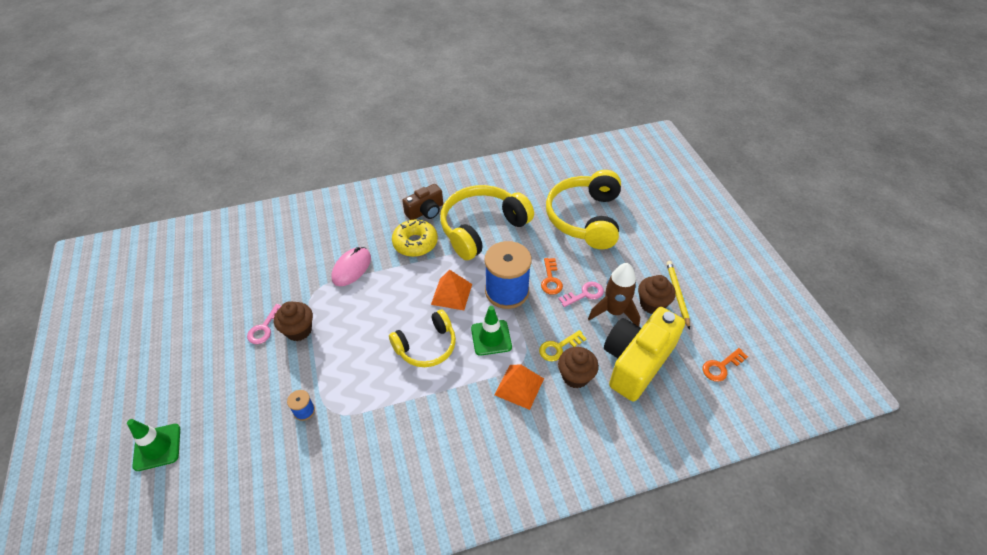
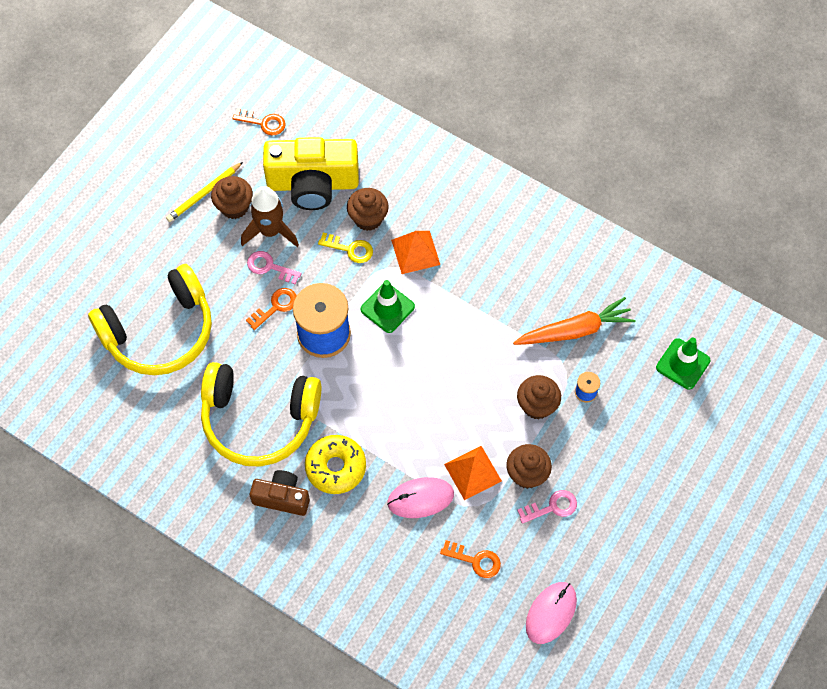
camera: 130 degrees left, 15 degrees up
green traffic cone [127,419,180,471] -> green traffic cone moved to [656,337,710,389]
yellow headphones [389,310,456,367] -> none
orange pyramid [431,270,472,310] -> orange pyramid moved to [444,446,502,500]
none -> orange key [440,540,501,578]
none -> orange carrot [513,297,636,345]
none -> brown cupcake [517,375,561,419]
none -> pink mouse [526,582,577,644]

